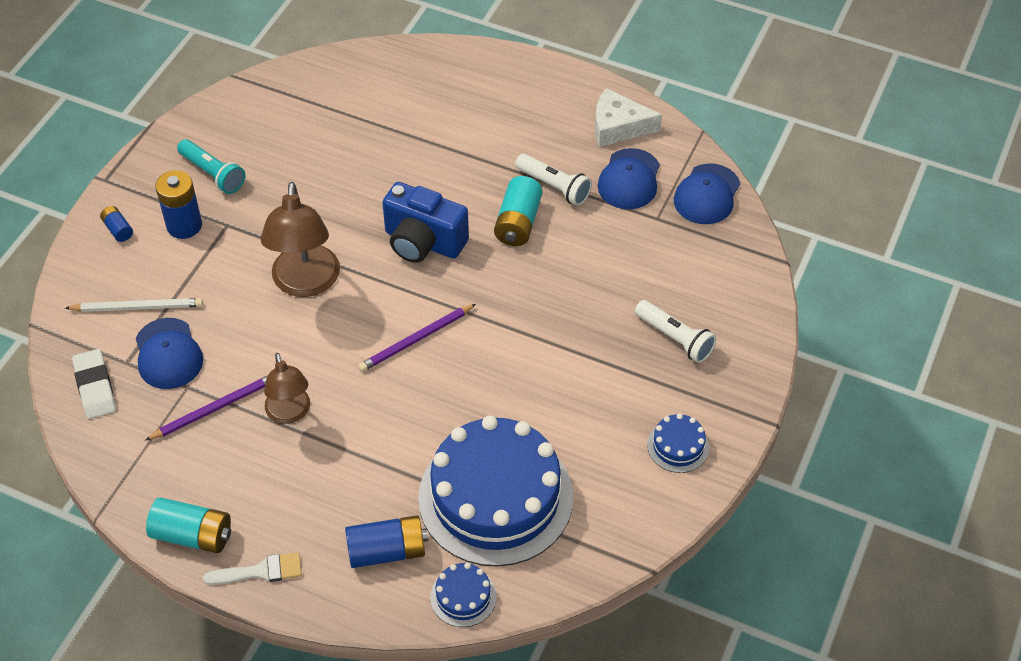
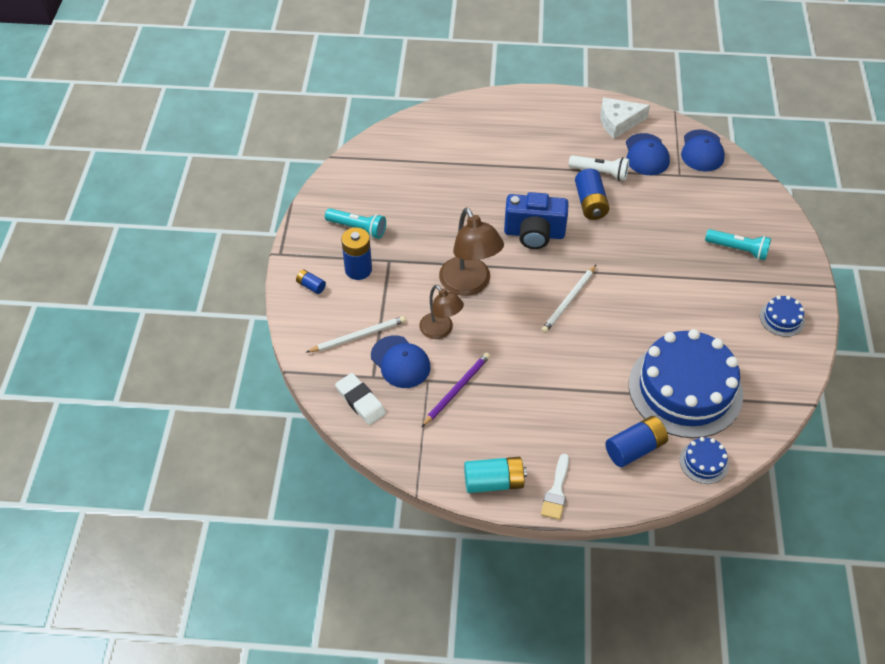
camera: 20 degrees left, 0 degrees up
white brush [203,552,302,585] -> white brush turned 135 degrees clockwise [541,454,569,520]
brown lamp [264,353,310,424] -> brown lamp moved to [419,285,464,339]
purple pencil [358,304,476,372] -> white pencil [541,265,596,333]
turquoise battery [494,176,543,246] -> blue battery [575,169,609,220]
white flashlight [635,300,717,363] -> turquoise flashlight [705,229,771,261]

